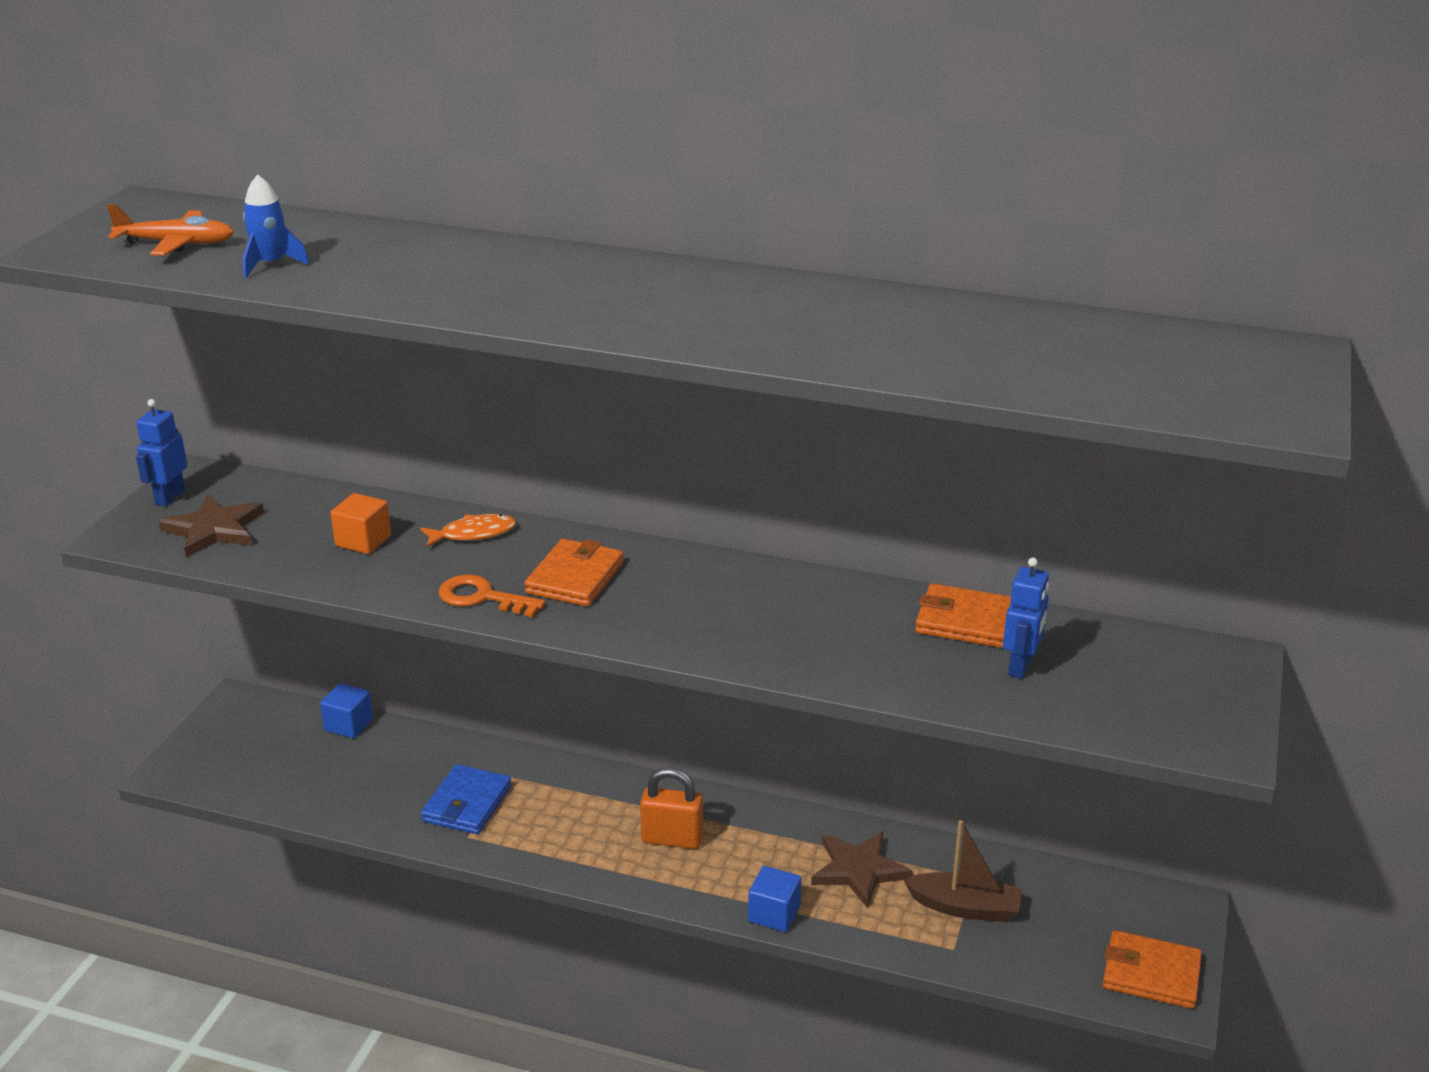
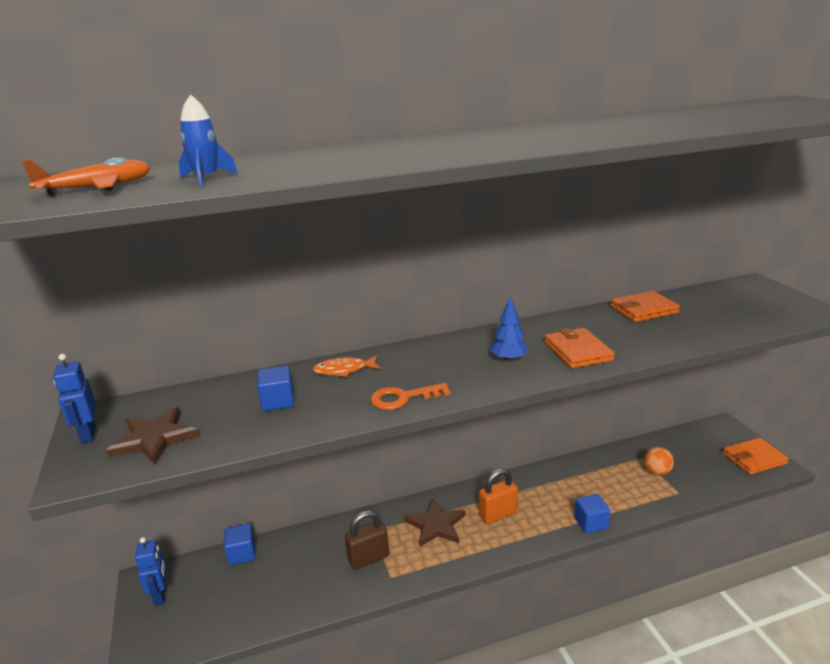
camera: 35 degrees left, 5 degrees down
orange cube [331,493,391,554] -> blue cube [257,366,294,411]
orange fish [420,514,516,547] -> orange fish turned 135 degrees counterclockwise [312,356,380,377]
blue wallet [421,764,512,834] -> brown padlock [345,510,389,570]
orange wallet [524,539,624,606] -> orange wallet moved to [544,328,615,369]
brown star [811,832,913,908] -> brown star moved to [404,498,466,547]
brown boat [904,820,1022,922] -> orange ball [644,447,674,475]
blue robot [1003,557,1049,679] -> blue robot moved to [135,537,167,606]
none -> blue tree [490,296,529,362]

